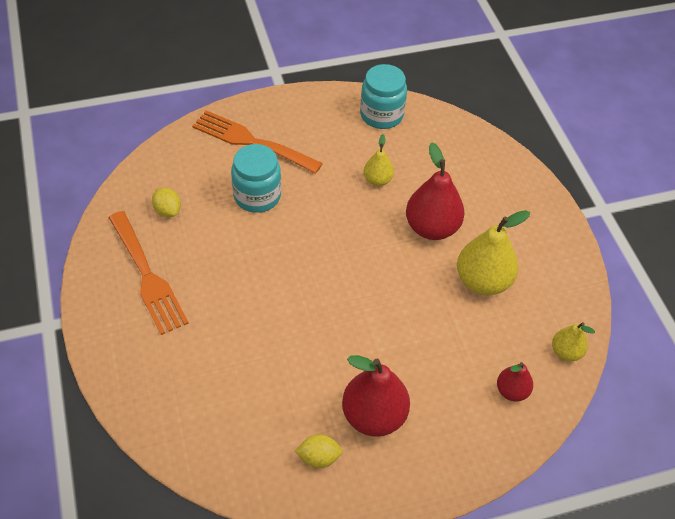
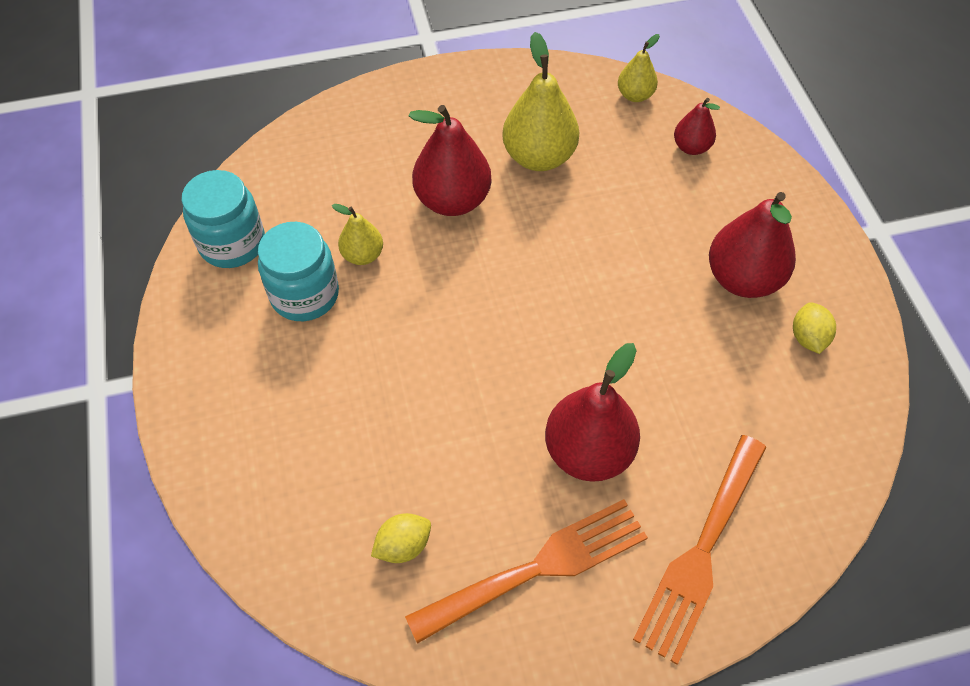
camera: 85 degrees left, 5 degrees up
orange fork [192,110,323,174] -> orange fork moved to [633,435,766,665]
turquoise jar [231,144,281,213] -> turquoise jar moved to [258,222,339,321]
none -> red pear [545,343,640,482]

